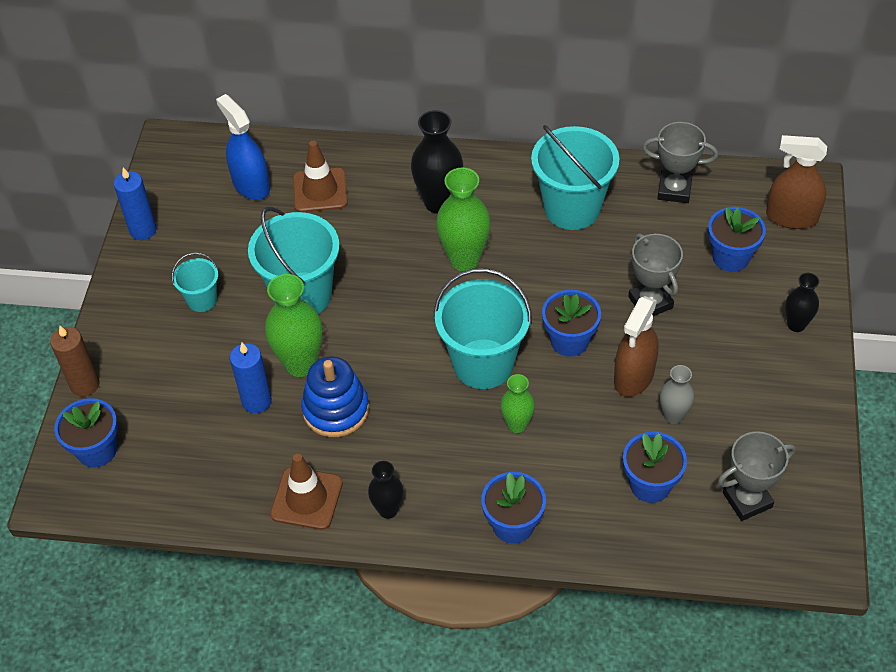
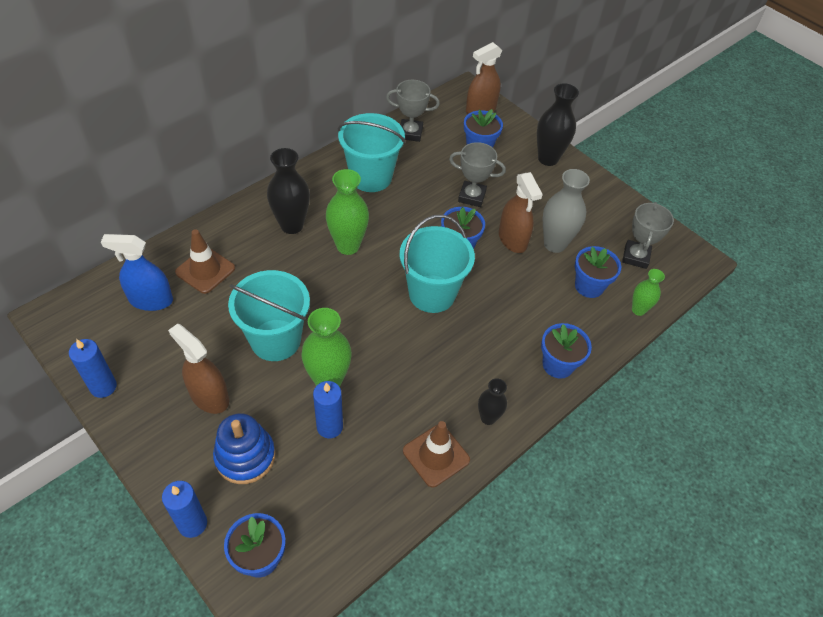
camera: 55 degrees left, 0 degrees up
brown candle [50,326,100,397] -> blue candle [162,481,207,538]
turquoise bucket [172,252,218,312] -> brown spray bottle [168,324,229,414]
blue stacking toy [301,356,369,437] -> blue stacking toy moved to [213,413,275,484]
green vase [500,374,535,433] -> green vase moved to [632,269,665,316]
grey trophy [642,122,718,203] -> grey trophy turned 45 degrees clockwise [386,80,440,142]
grey vase [660,365,694,424] -> grey vase [543,169,590,253], size x1.71
black vase [785,273,819,332] -> black vase [537,83,579,166], size x1.71

